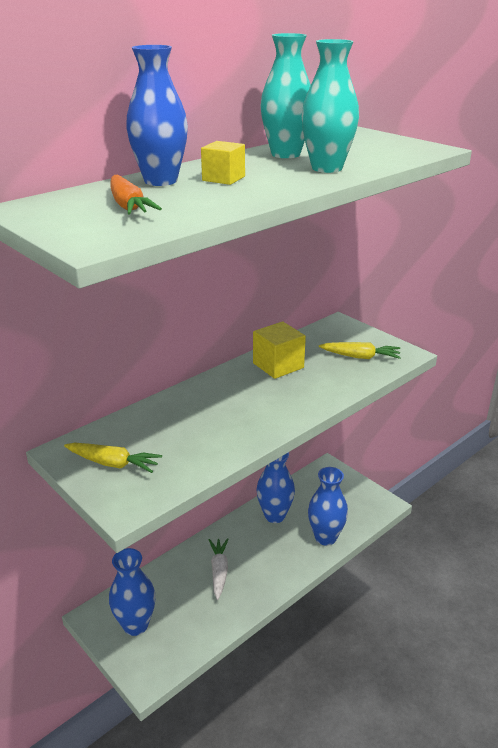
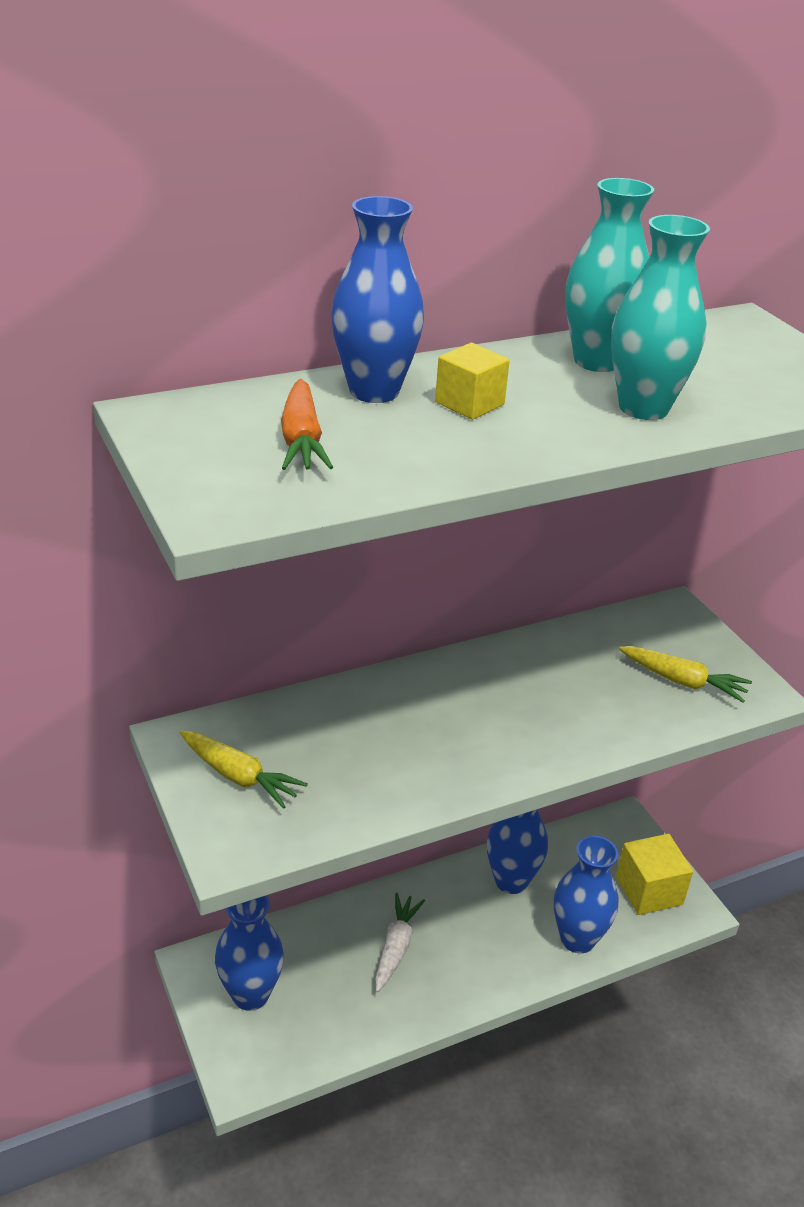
camera: 15 degrees right, 5 degrees up
yellow cube [253,321,306,379] -> yellow cube moved to [616,834,693,915]

